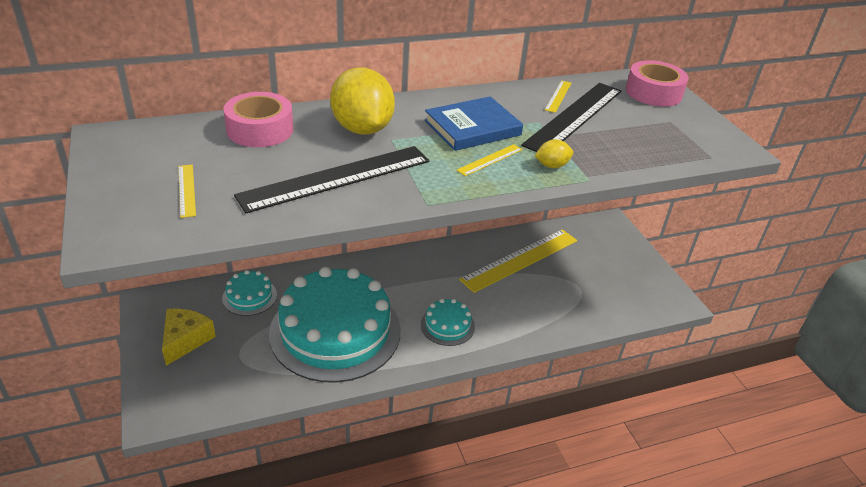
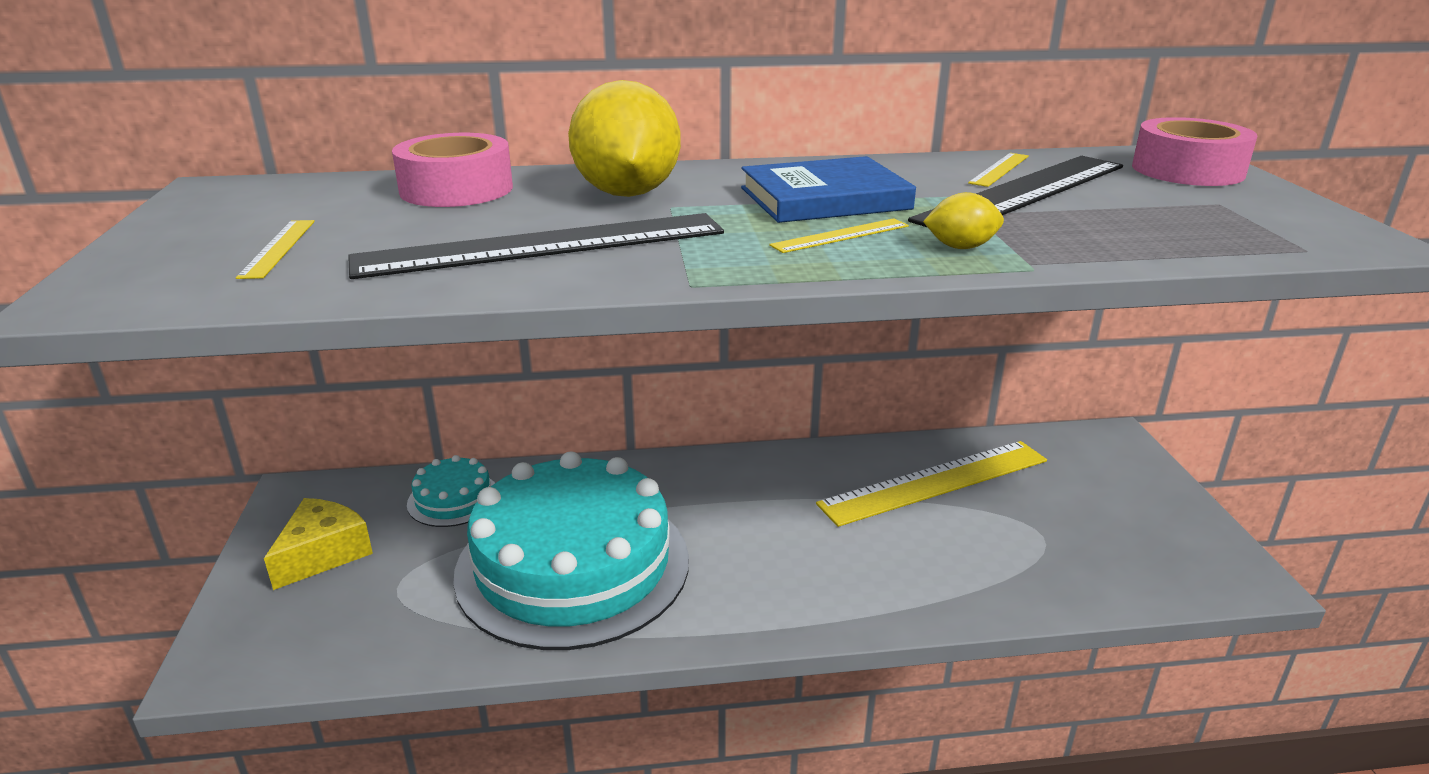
camera: 15 degrees right, 10 degrees down
turquoise cake [421,299,475,346] -> none

